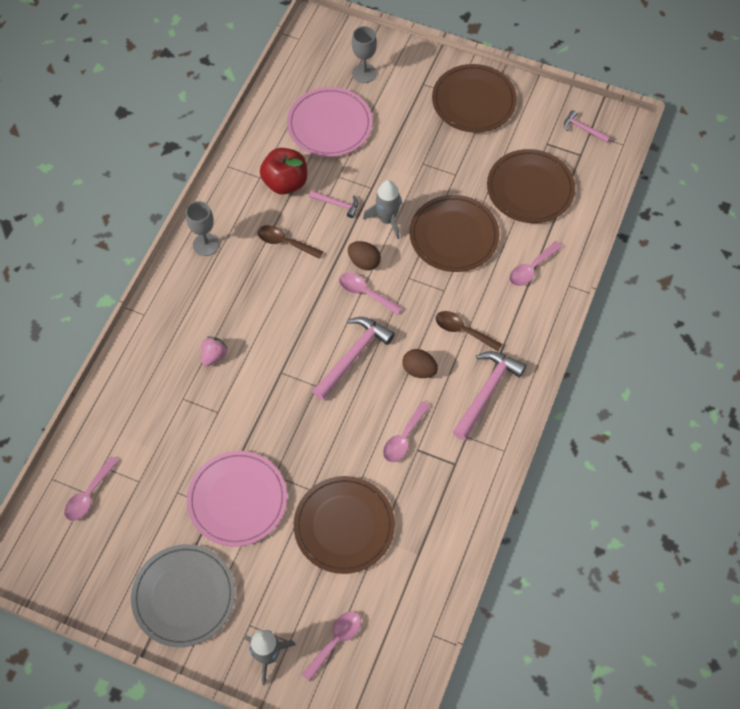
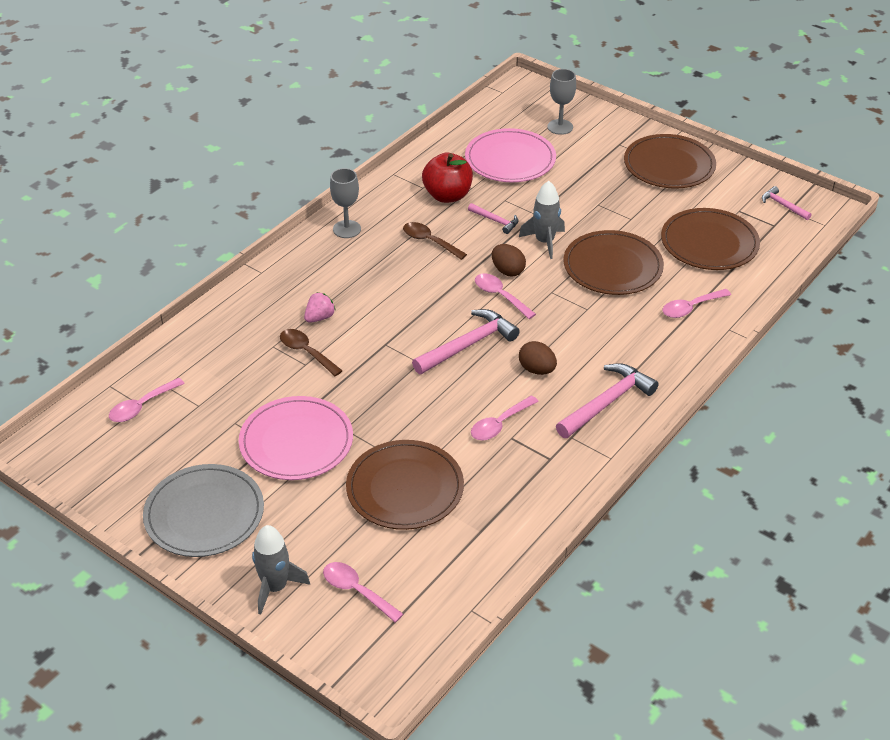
camera: 15 degrees right, 20 degrees down
pink spoon [302,611,361,681] -> pink spoon turned 105 degrees counterclockwise [323,562,403,623]
brown spoon [436,311,502,351] -> brown spoon moved to [280,329,343,376]

